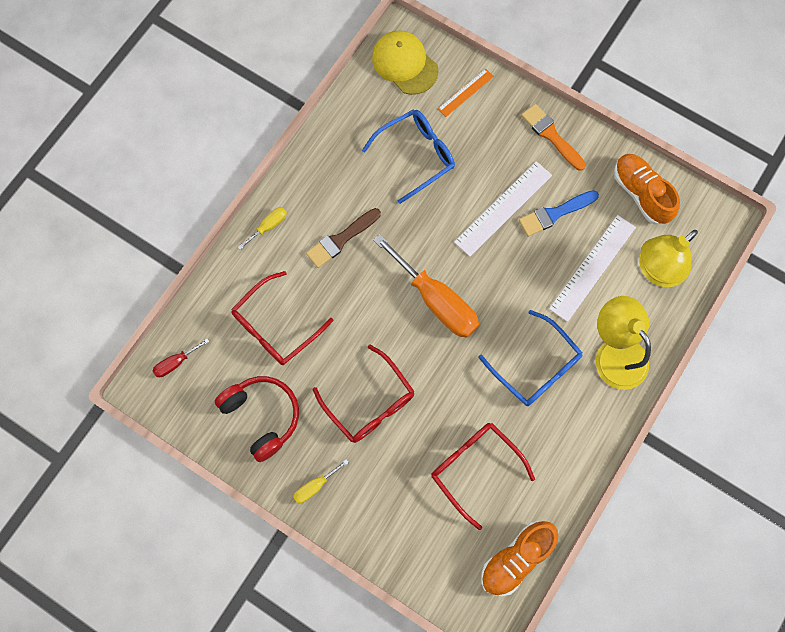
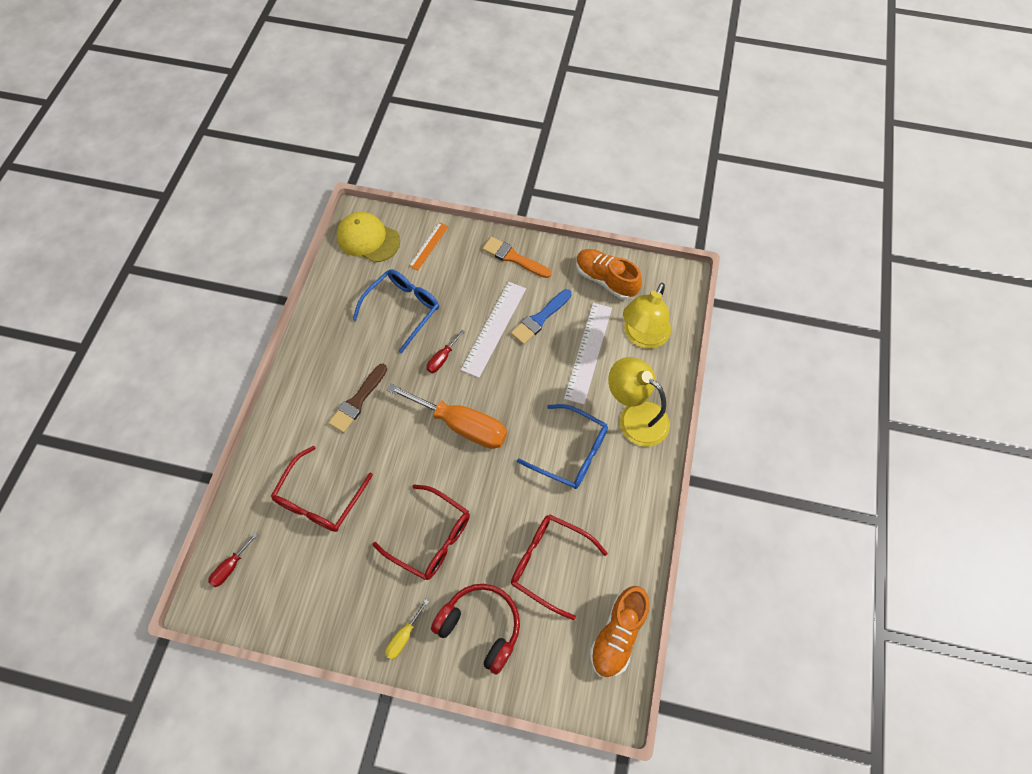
camera: 20 degrees left, 10 degrees down
red headphones [215,376,299,462] -> red headphones moved to [431,584,520,675]
yellow screwdriver [238,207,287,250] -> none
none -> red screwdriver [427,330,465,373]

